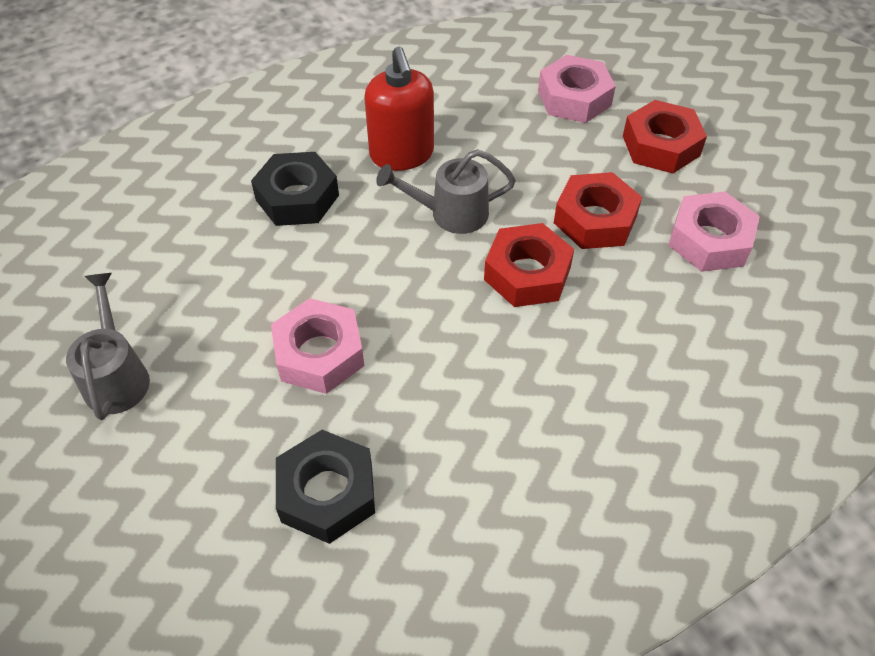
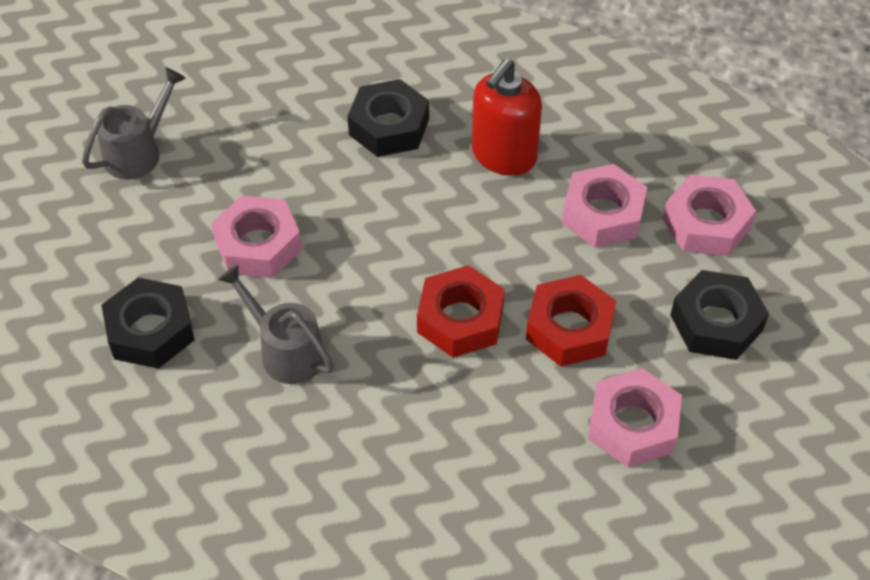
camera: 50 degrees right, 0 degrees up
grey watering can [376,149,516,234] -> grey watering can moved to [218,265,334,384]
red nut [623,100,707,173] -> black nut [670,270,769,360]
none -> pink nut [562,164,647,248]

